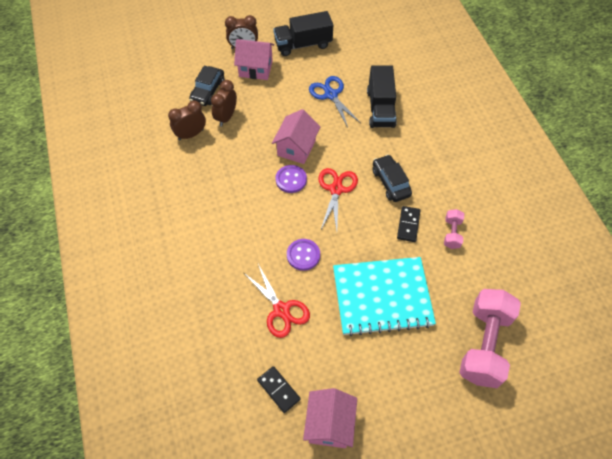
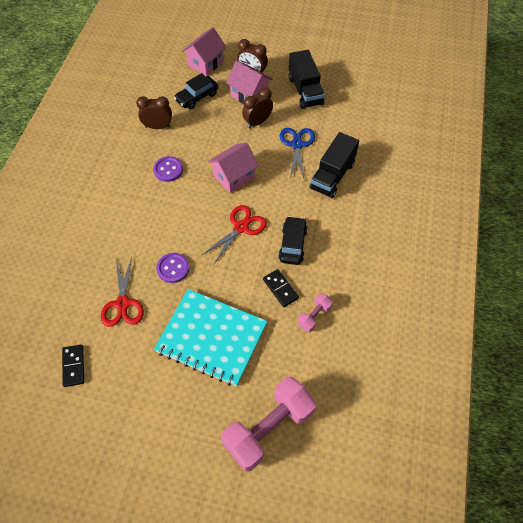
camera: 30 degrees right, 0 degrees up
brown clock [211,80,237,127] -> brown clock moved to [242,88,273,128]
black truck [273,11,333,56] -> black truck turned 120 degrees counterclockwise [289,50,325,109]
purple button [275,165,307,193] -> purple button moved to [153,156,183,182]
pink house [303,388,357,448] -> pink house moved to [182,27,227,76]
black domino [397,206,420,242] -> black domino turned 75 degrees counterclockwise [263,269,299,307]

